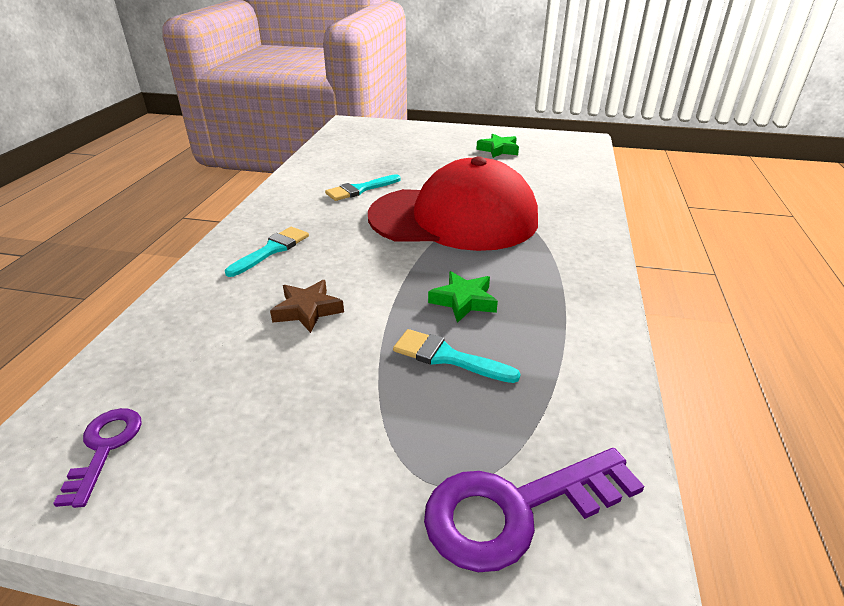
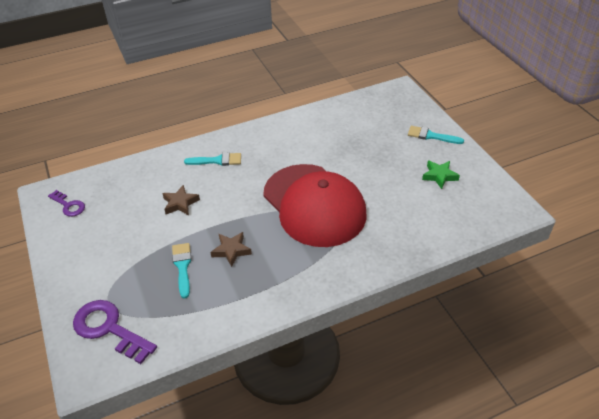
camera: 55 degrees right, 10 degrees up
purple key [53,408,142,508] -> purple key turned 75 degrees clockwise [48,190,85,217]
turquoise brush [325,174,401,201] -> turquoise brush moved to [408,126,464,144]
green star [428,271,498,323] -> brown star [211,232,252,267]

